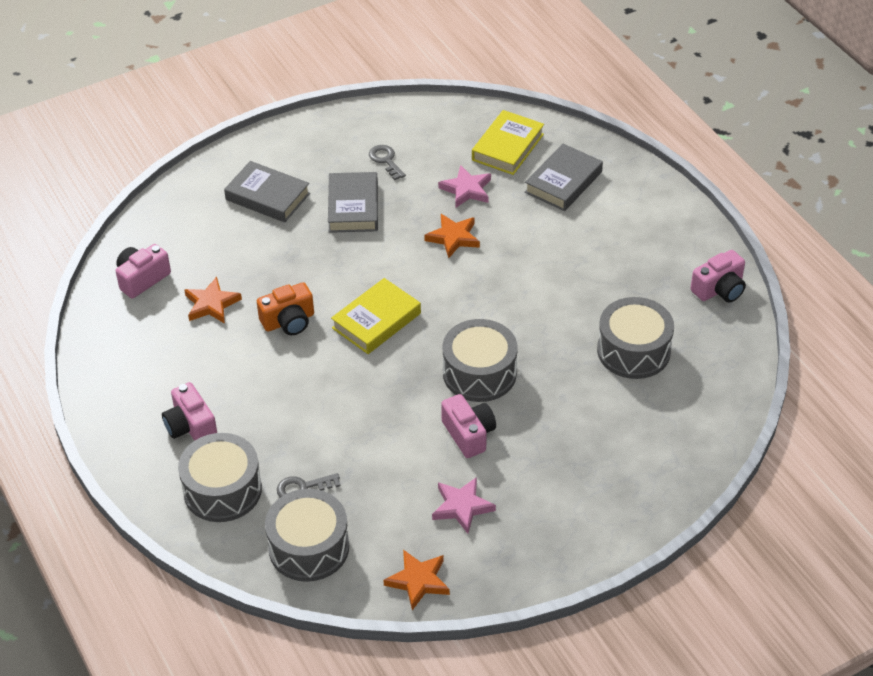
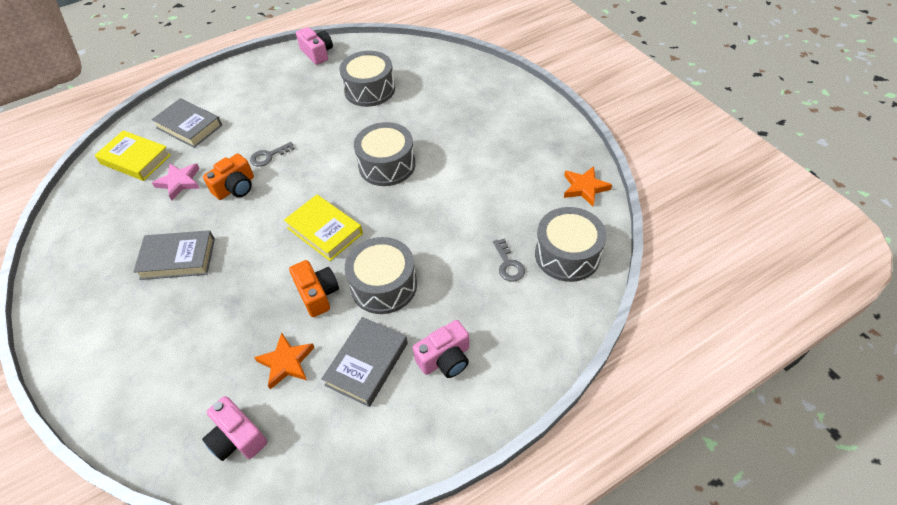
camera: 90 degrees left, 5 degrees up
grey drum [178,433,262,522] -> grey drum moved to [345,237,417,314]
grey book [224,161,310,222] -> grey book moved to [321,317,408,407]
grey key [369,145,406,180] -> grey key moved to [250,142,295,167]
orange star [424,214,480,258] -> orange camera [203,154,254,200]
pink star [432,477,496,534] -> none
pink camera [441,394,496,458] -> none

